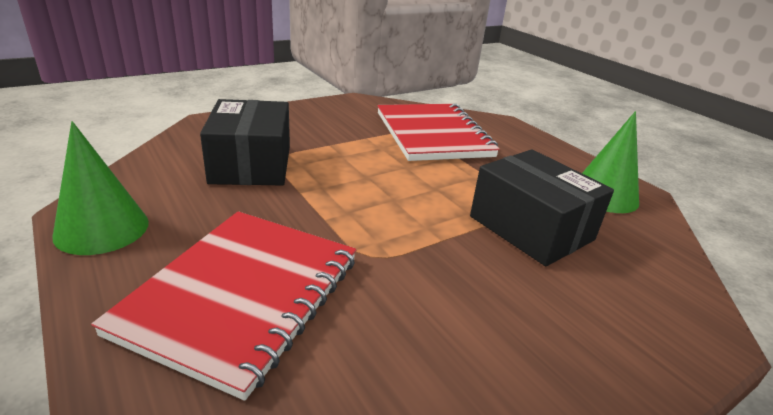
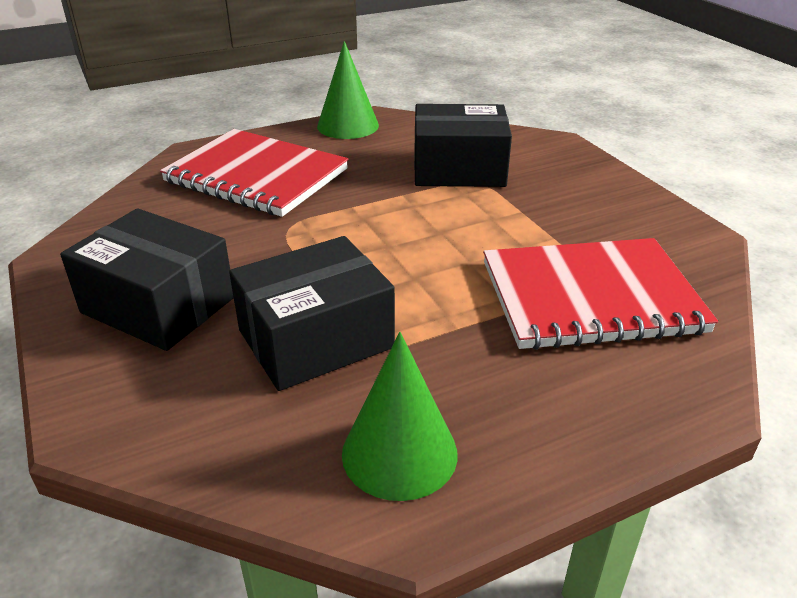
camera: 100 degrees right, 5 degrees up
none -> black box [60,208,234,351]

